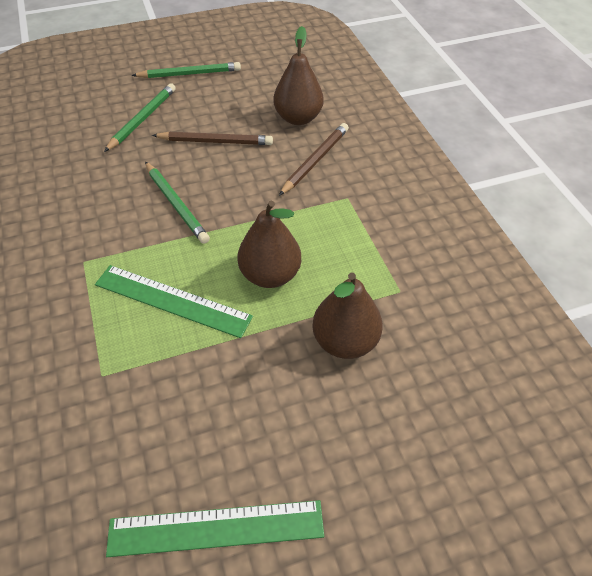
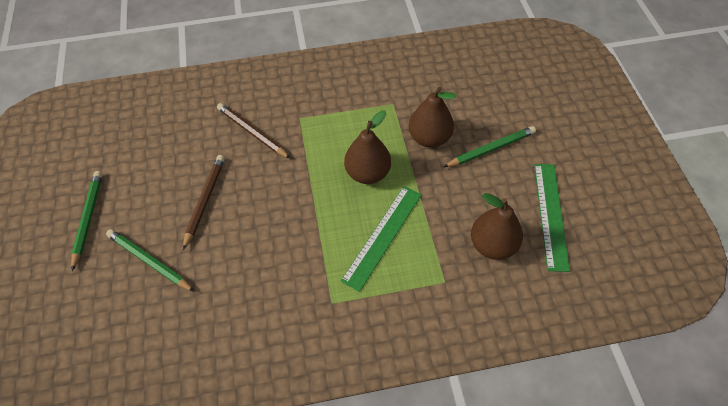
camera: 80 degrees left, 5 degrees up
green pencil [145,162,210,244] -> green pencil moved to [444,126,536,167]
brown pear [273,26,324,125] -> brown pear moved to [471,193,523,260]

